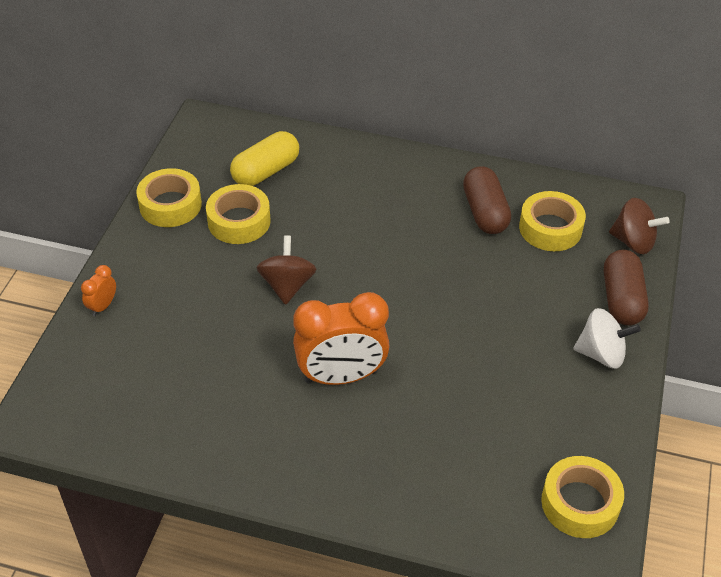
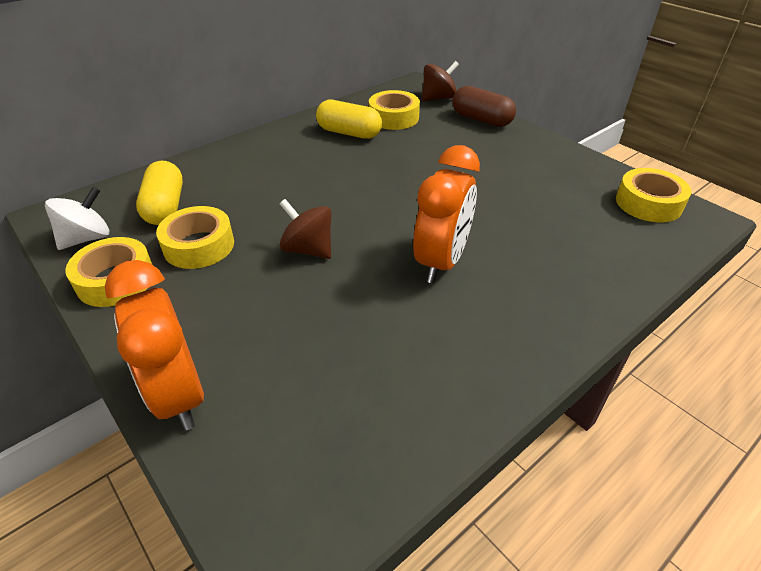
camera: 55 degrees left, 5 degrees down
orange clock [81,265,116,316] -> orange clock [105,260,204,430], size x2.26
brown capsule [463,166,511,234] -> yellow capsule [316,100,382,139]
white spinning top [573,308,641,369] -> white spinning top moved to [45,187,109,250]

